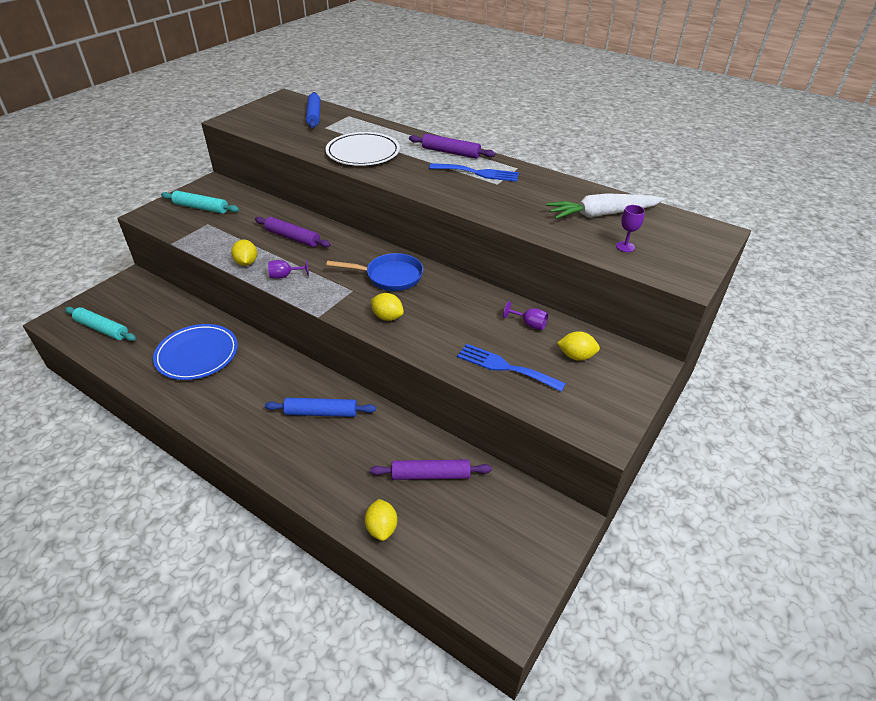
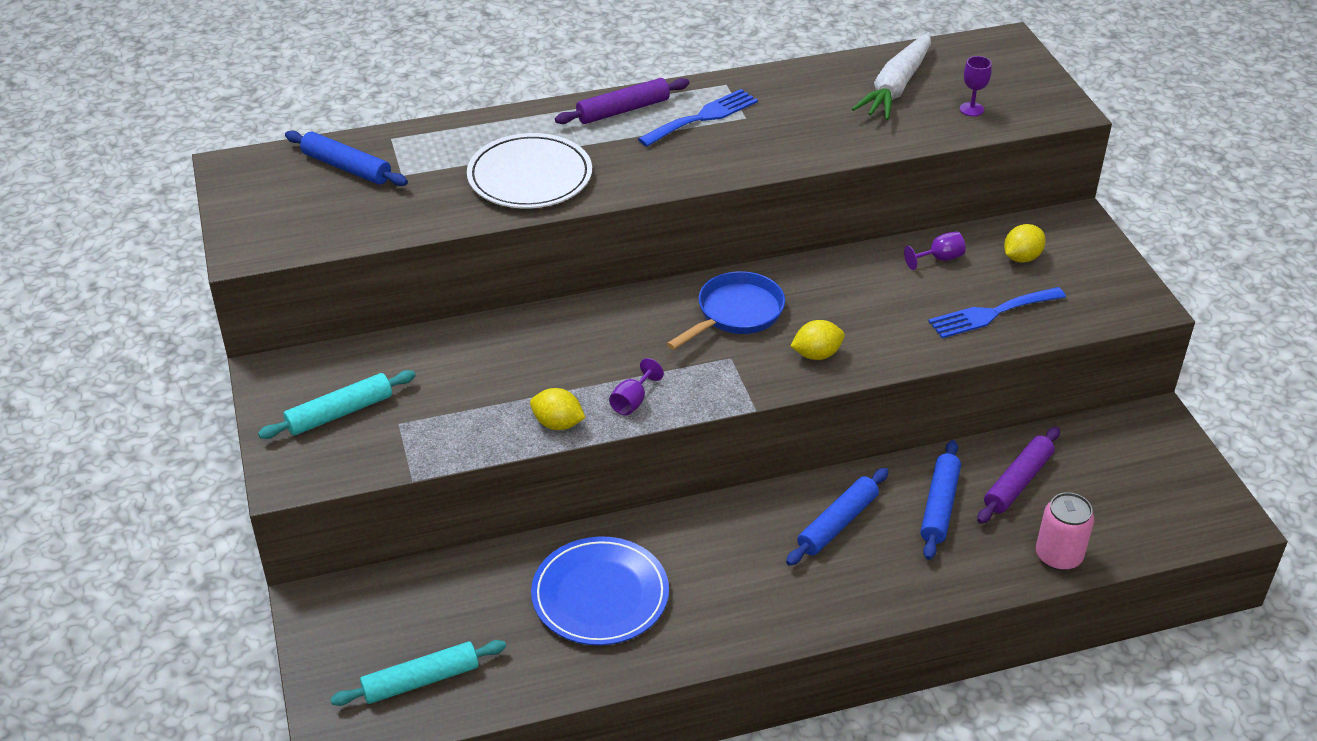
camera: 50 degrees left, 0 degrees up
purple rolling pin [255,217,331,248] -> none
yellow lemon [365,499,397,541] -> pink can [1036,492,1094,571]
none -> blue rolling pin [920,440,961,560]

